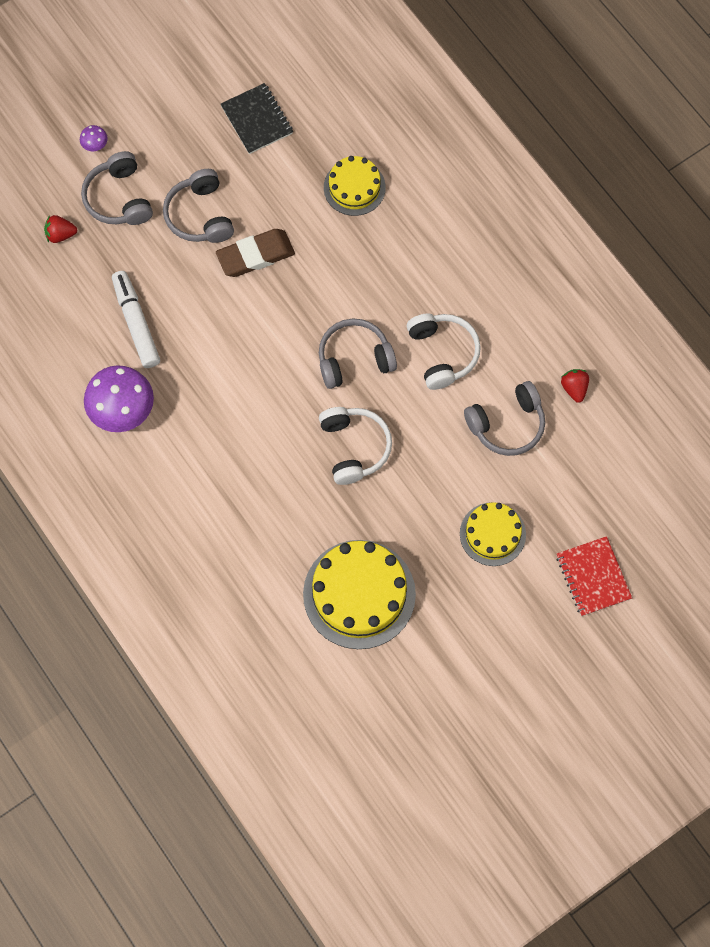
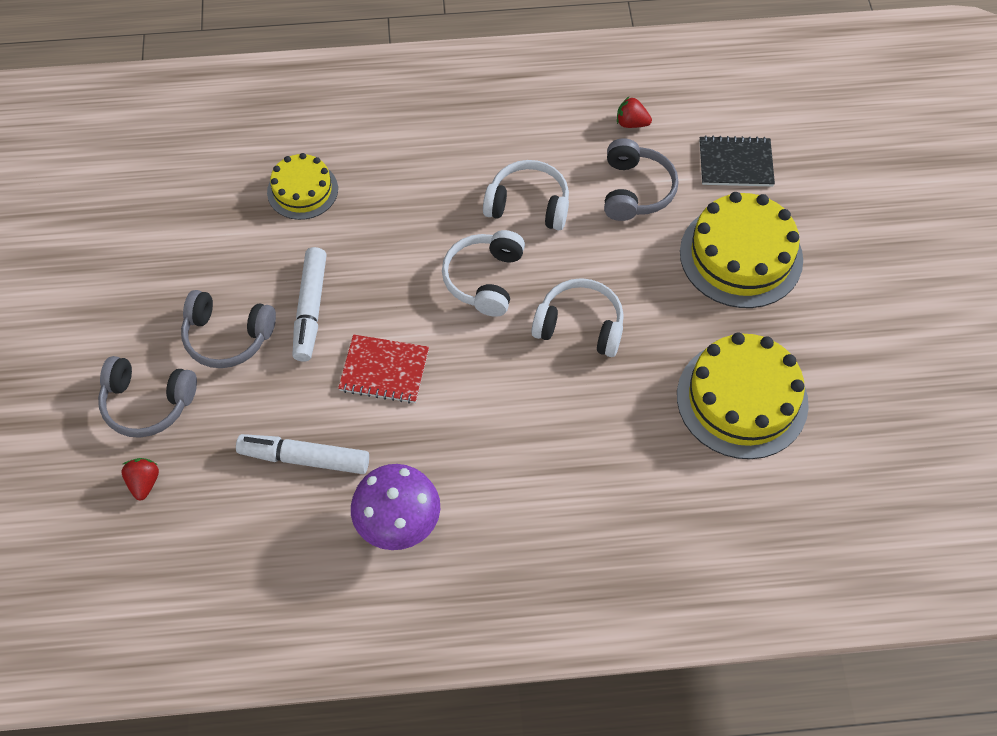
camera: 60 degrees left, 10 degrees down
red strawberry [44,215,77,243] -> red strawberry turned 150 degrees clockwise [122,458,159,501]
purple mushroom [80,125,108,151] -> none
brown eraser [216,229,295,277] -> white marker [292,247,327,362]
black notebook [221,83,293,154] -> black notebook moved to [699,135,775,187]
grey headphones [319,319,397,389] -> white headphones [442,230,525,317]
yellow cake [460,502,526,566] -> yellow cake [680,192,803,308], size x1.68
red notebook [557,536,632,616] -> red notebook moved to [338,334,429,404]

